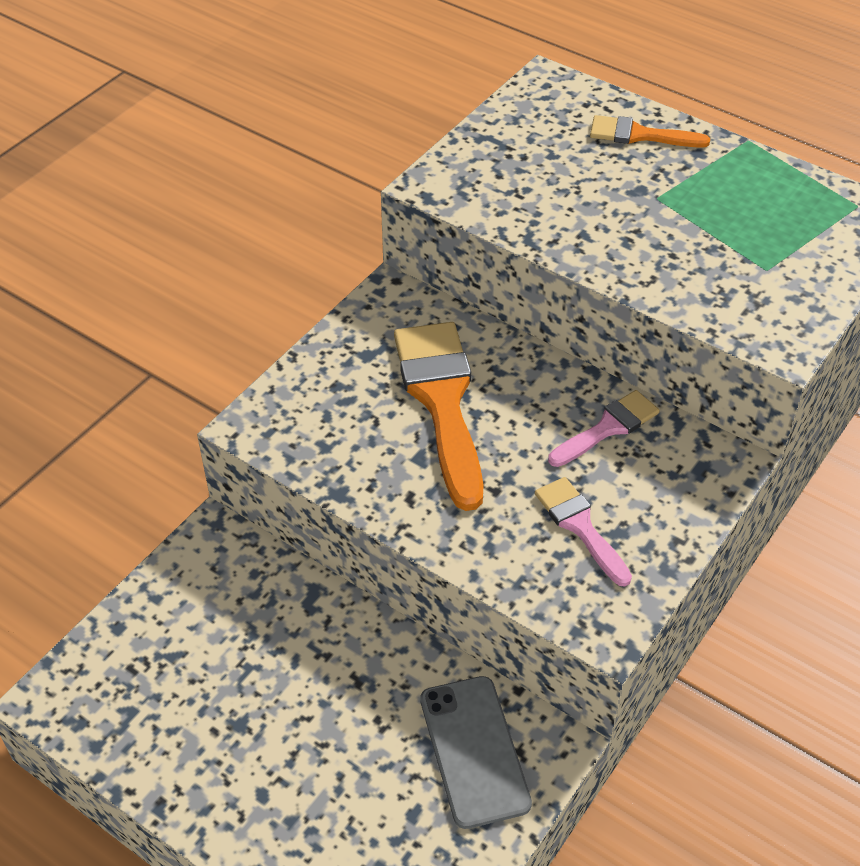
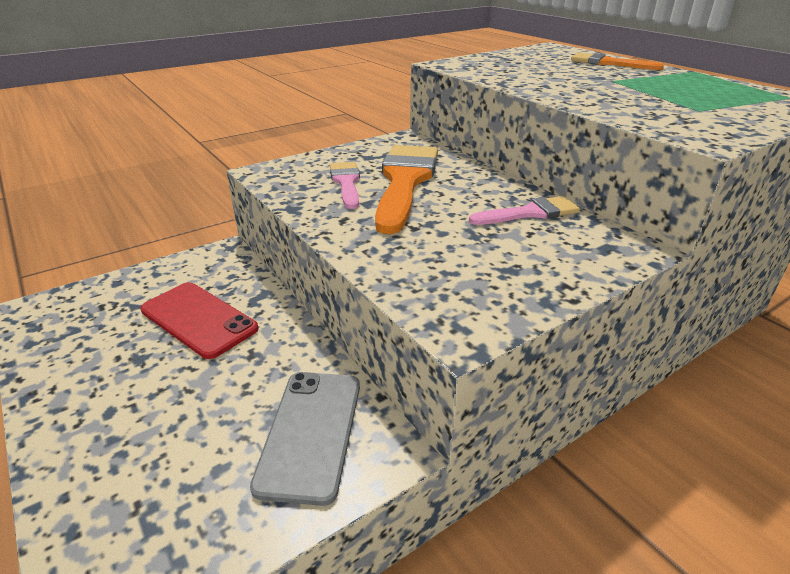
camera: 20 degrees right, 15 degrees down
pink brush [535,477,632,587] -> pink brush moved to [330,162,360,209]
none -> red phone [140,282,258,359]

